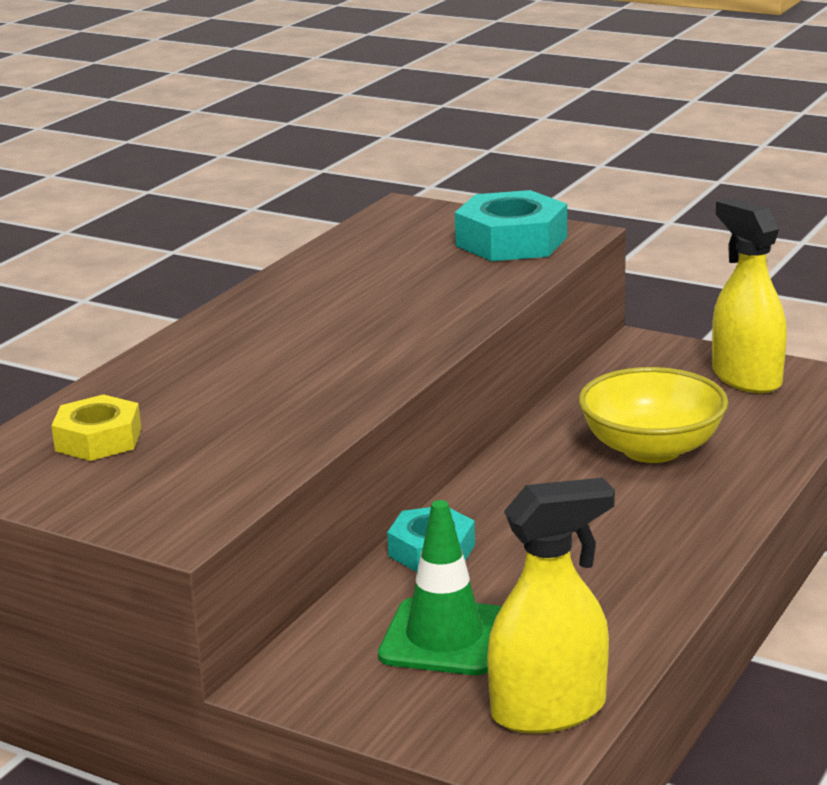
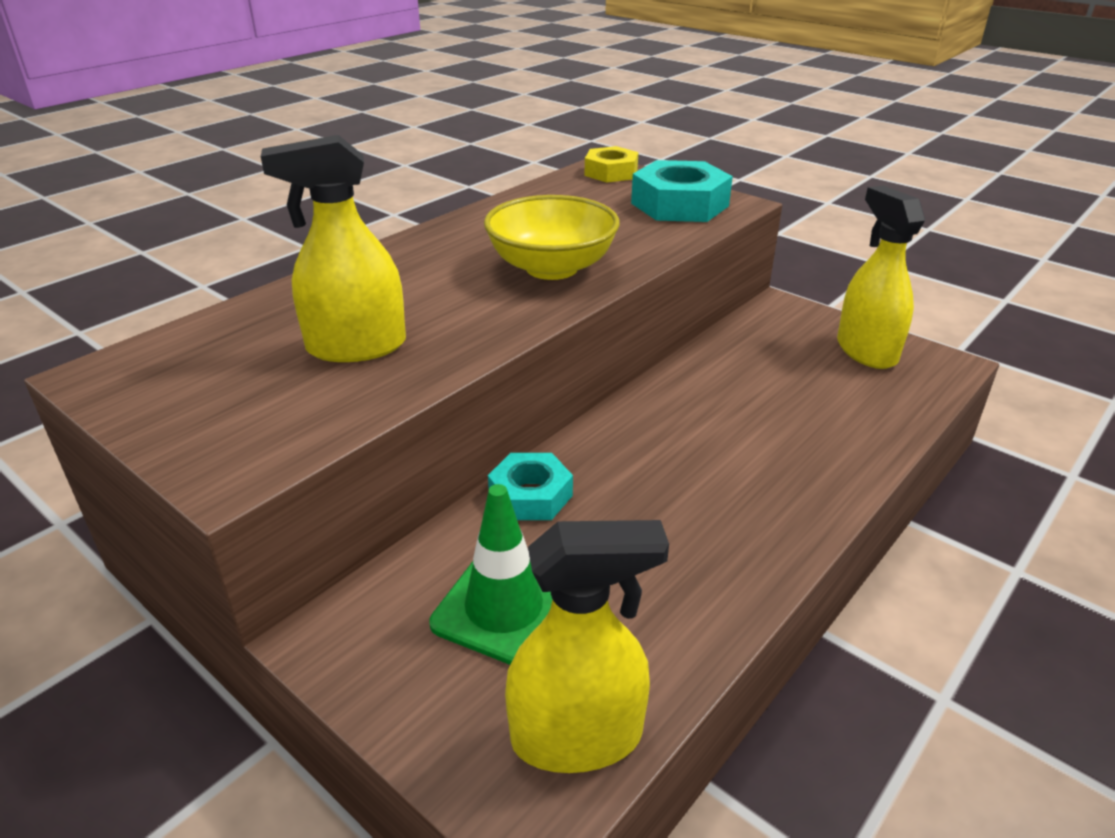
camera: 10 degrees right, 10 degrees up
yellow nut [51,394,141,461] -> yellow nut moved to [585,146,638,183]
yellow bowl [579,367,728,463] -> yellow bowl moved to [484,195,620,280]
none -> yellow spray bottle [261,135,406,362]

